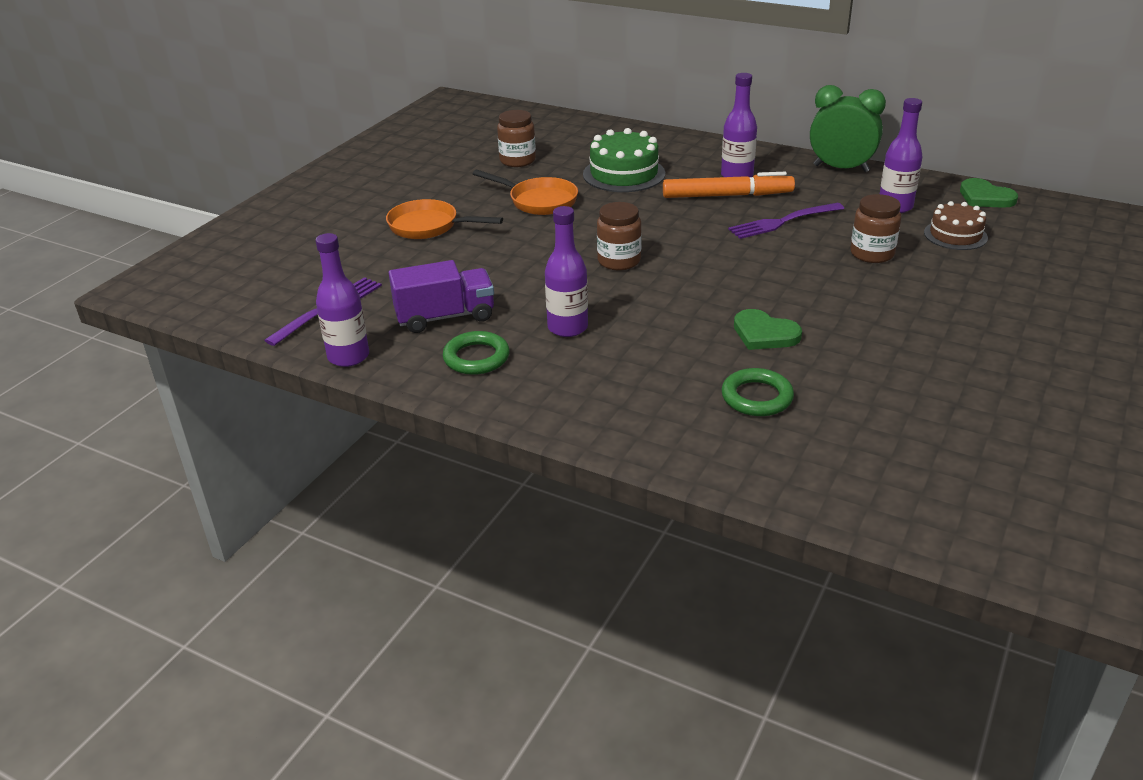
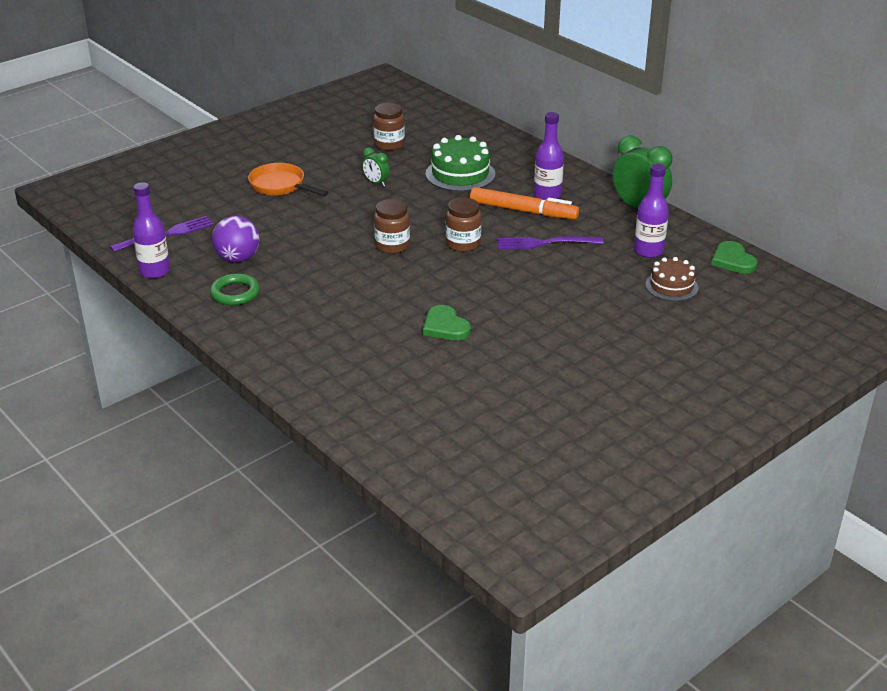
camera: 20 degrees right, 0 degrees up
purple truck [389,260,494,333] -> purple ball [212,216,259,263]
orange pan [473,170,578,215] -> green clock [362,148,390,187]
purple bottle [545,206,588,337] -> none
green ring [721,368,794,416] -> none
brown jar [850,194,901,263] -> brown jar moved to [446,197,481,252]

